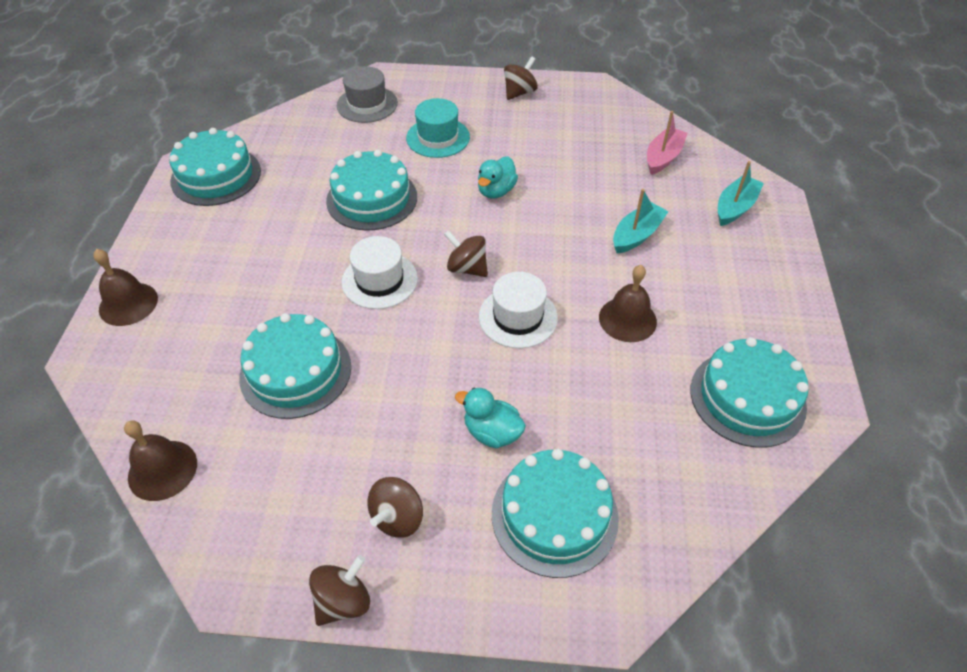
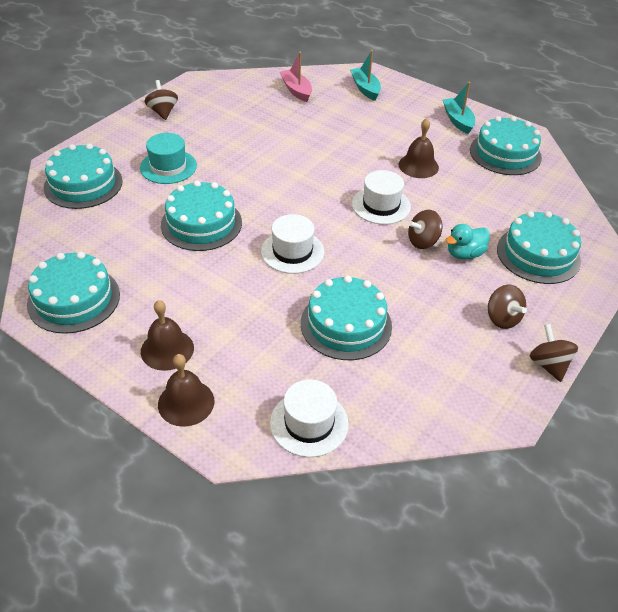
camera: 60 degrees left, 5 degrees down
brown bell [124,420,197,501] -> brown bell moved to [141,300,194,371]
grey hat [337,66,398,123] -> turquoise cake [44,144,123,209]
brown spinning top [444,230,488,277] -> brown spinning top moved to [408,210,443,249]
turquoise duck [478,156,518,199] -> none
turquoise boat [613,189,669,254] -> turquoise boat moved to [443,82,475,134]
none -> white hat [270,379,349,457]

